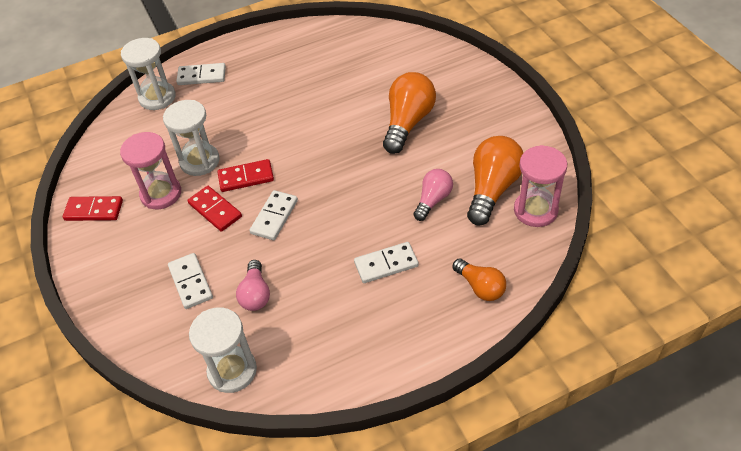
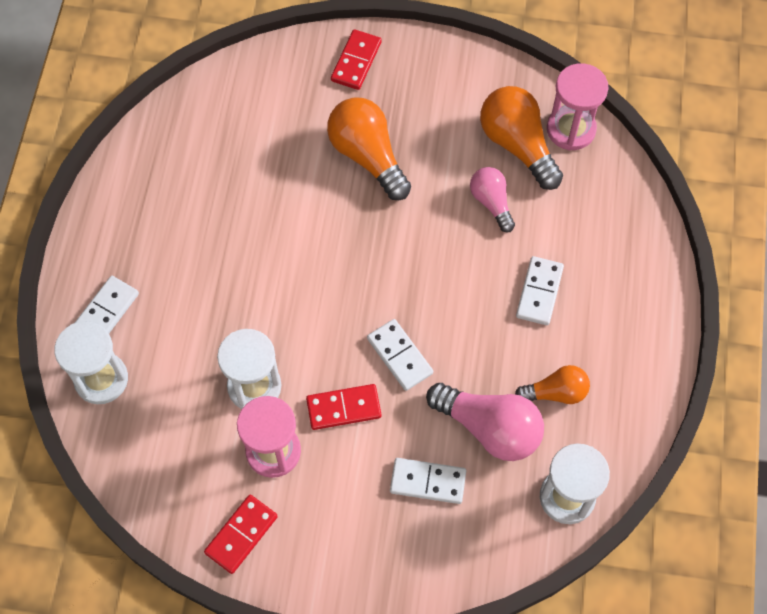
camera: 60 degrees left, 15 degrees up
red domino [218,159,274,192] -> red domino moved to [331,29,381,90]
pink light bulb [236,260,270,311] -> pink light bulb [426,383,544,461], size x1.67
orange light bulb [452,258,506,301] -> orange light bulb moved to [515,365,590,404]

